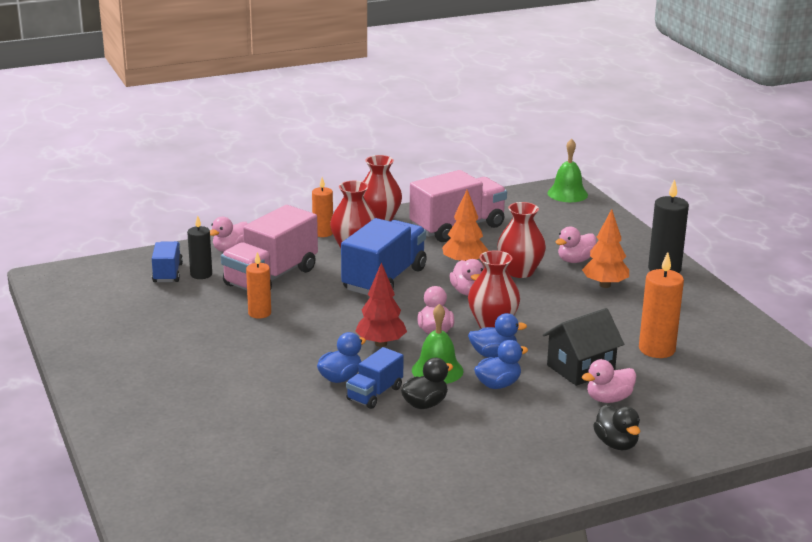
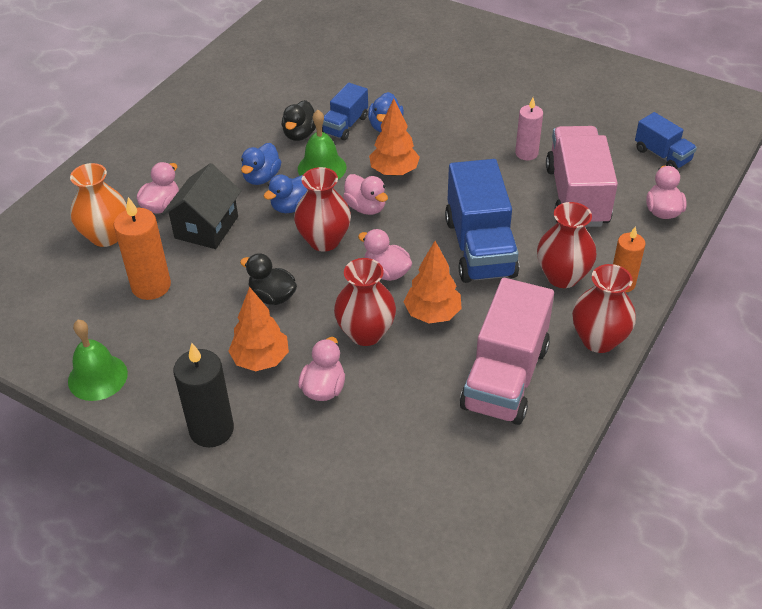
camera: 145 degrees right, 20 degrees up
black candle [187,215,212,279] -> none
orange candle [246,252,271,319] -> pink candle [515,98,543,160]
blue truck [346,347,404,409] -> blue truck turned 150 degrees counterclockwise [322,83,368,141]
red tree [355,262,407,347] -> orange tree [369,99,420,176]
green bell [547,139,588,202] -> green bell moved to [68,320,128,401]
black duck [593,405,640,450] -> black duck moved to [240,253,297,305]
none -> orange vase [70,163,127,247]

